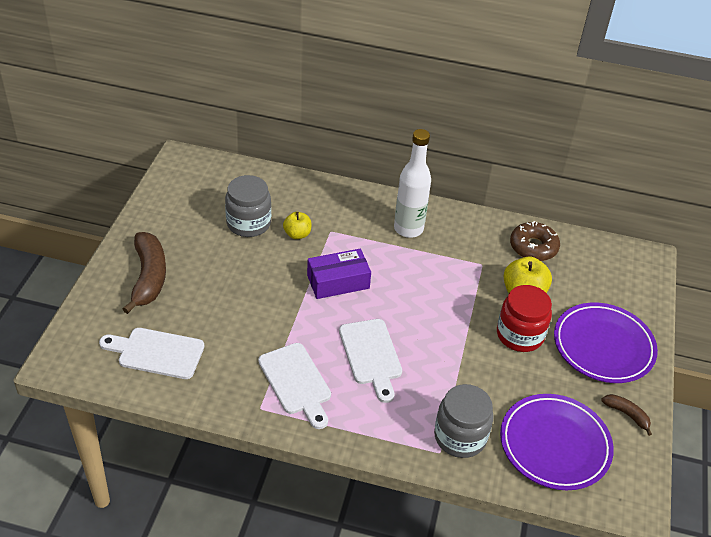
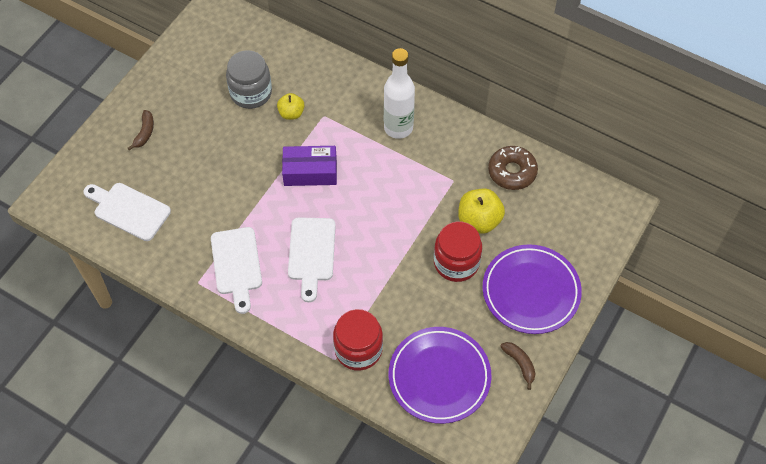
camera: 20 degrees right, 15 degrees up
brown banana [123,232,166,314] -> brown banana [128,110,154,151], size x0.50
grey jar [434,384,494,458] -> red jar [333,309,383,371]

